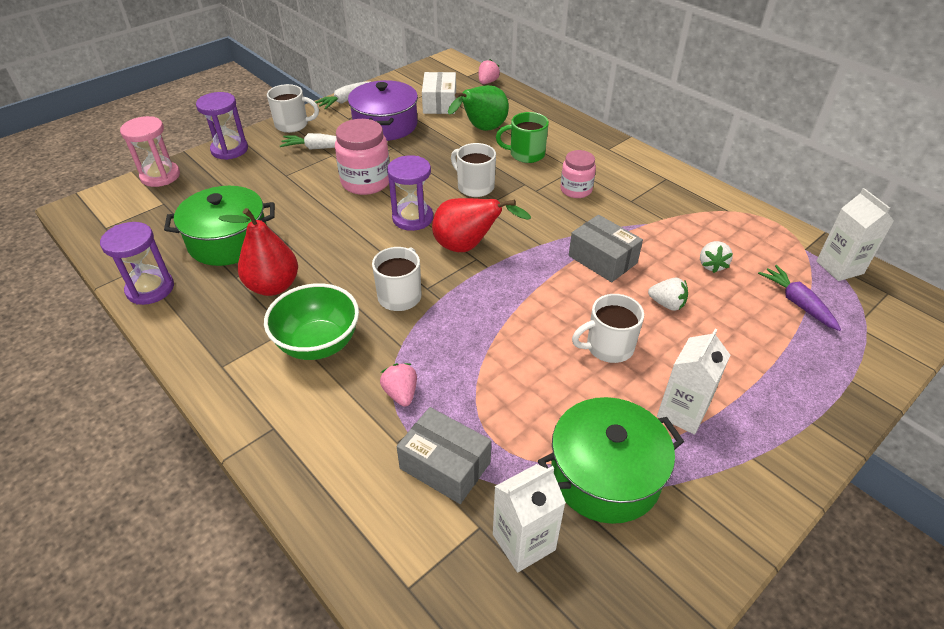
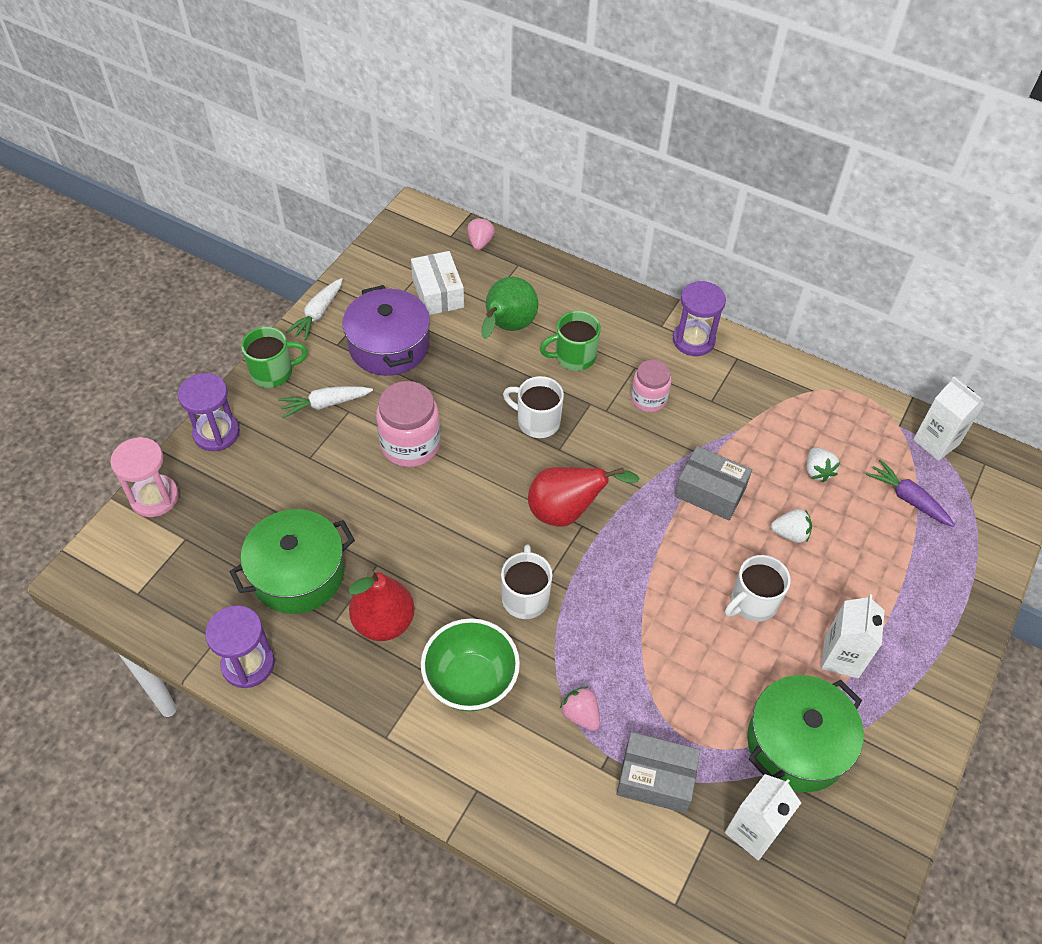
camera: 20 degrees left, 10 degrees up
white mug [267,84,319,133] -> green mug [241,327,308,388]
purple hourglass [387,155,433,231] -> purple hourglass moved to [673,281,726,356]

